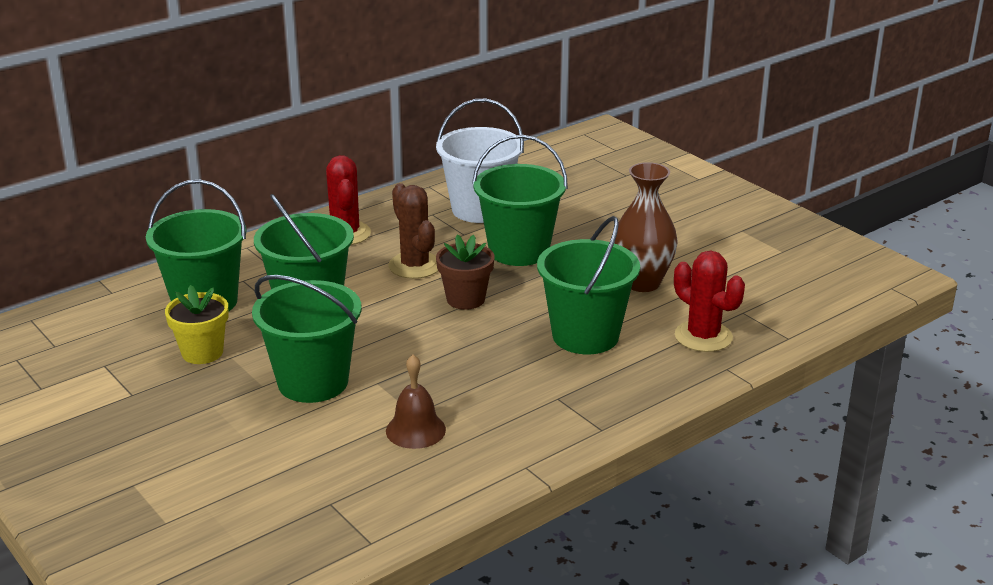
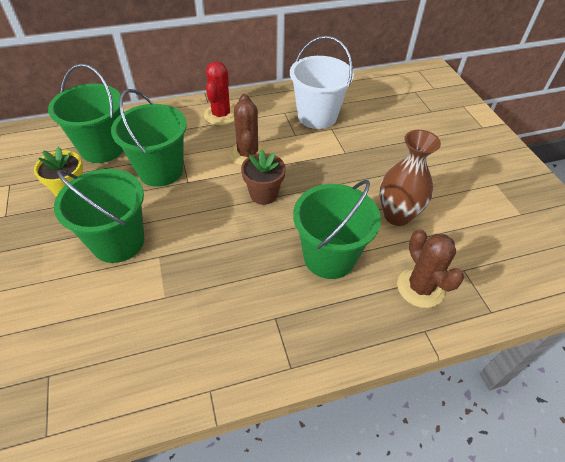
camera: 20 degrees right, 20 degrees up
brown bell [386,355,446,449] -> none
green bucket [472,135,568,266] -> none
red cactus [674,251,745,352] -> brown cactus [397,229,465,308]

